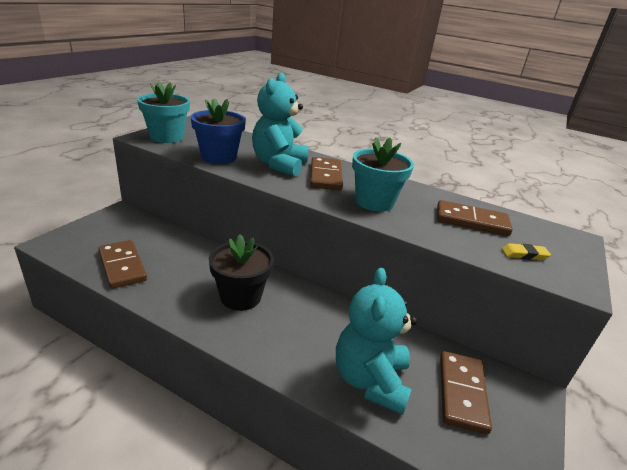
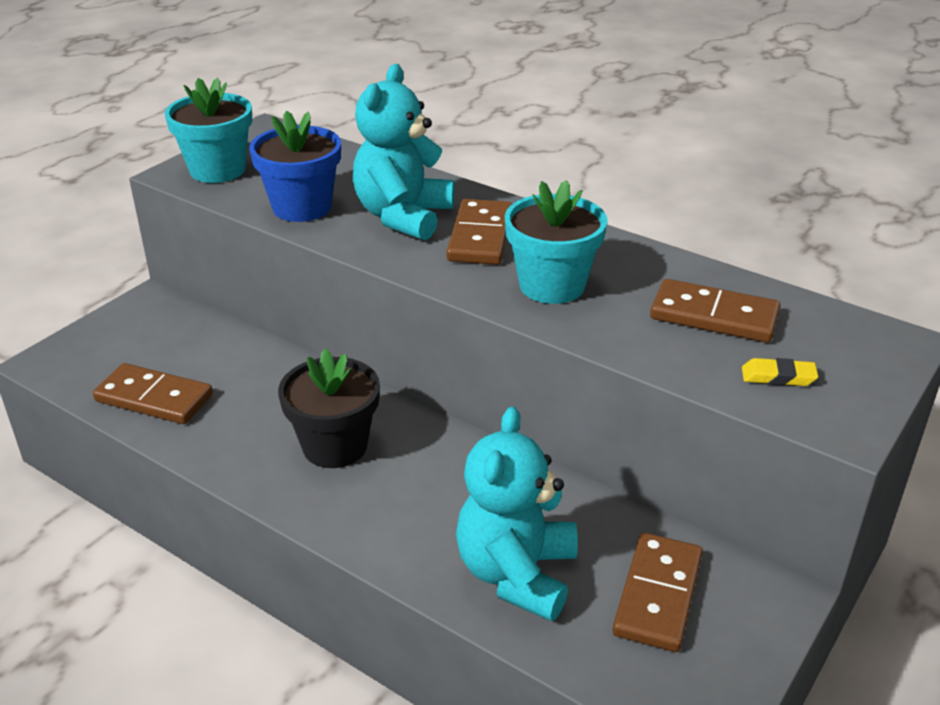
camera: 10 degrees right, 5 degrees up
brown domino [98,240,147,289] -> brown domino turned 45 degrees counterclockwise [93,363,213,424]

